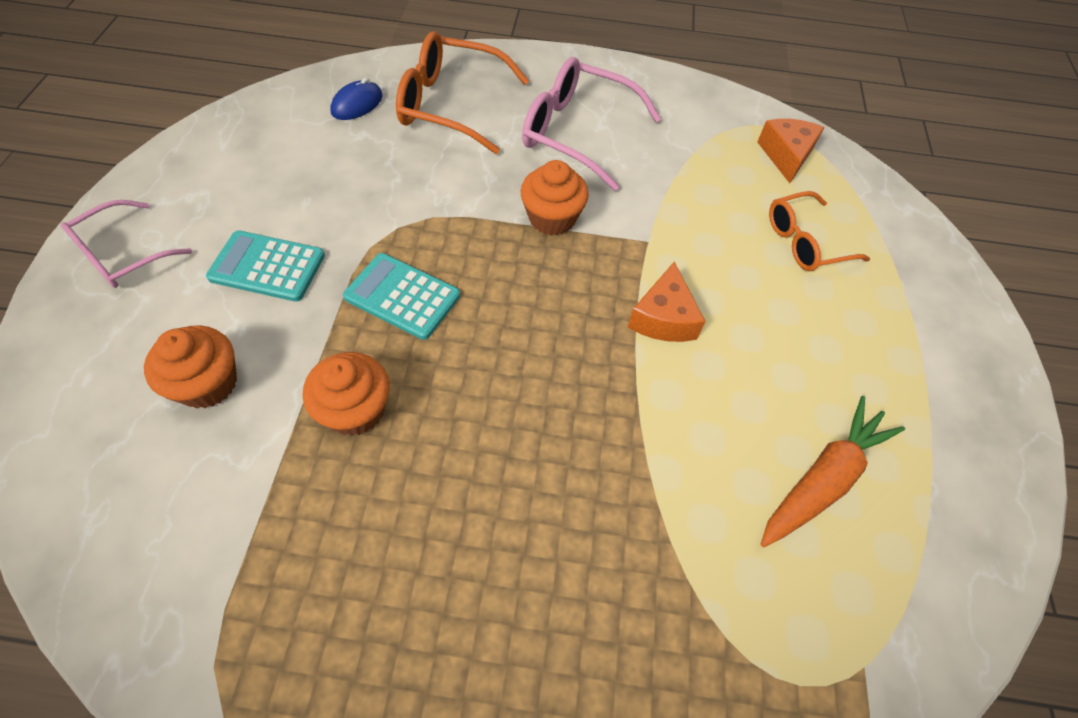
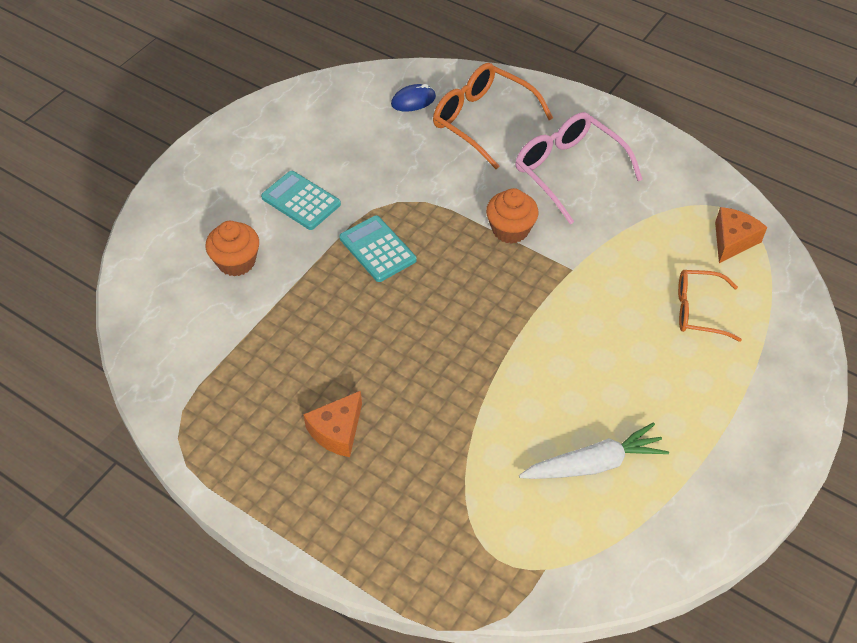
camera: 30 degrees right, 5 degrees down
pink glasses [61,200,192,288] -> none
orange cupcake [303,352,390,436] -> none
orange cheese [628,262,706,342] -> orange cheese moved to [303,391,362,457]
orange carrot [761,396,905,547] -> white carrot [519,423,669,479]

